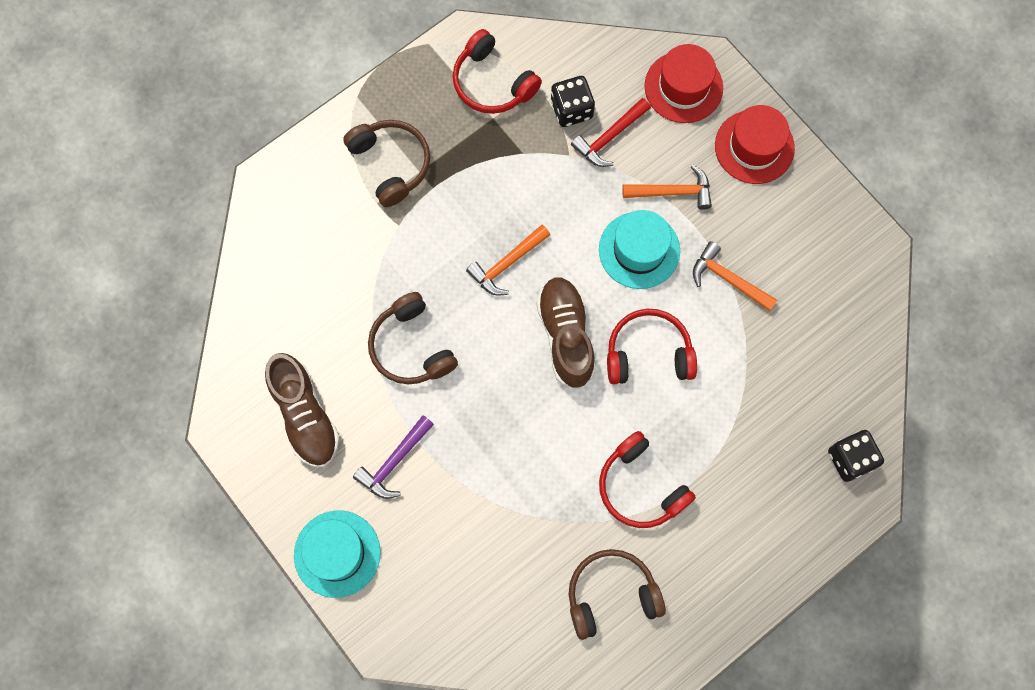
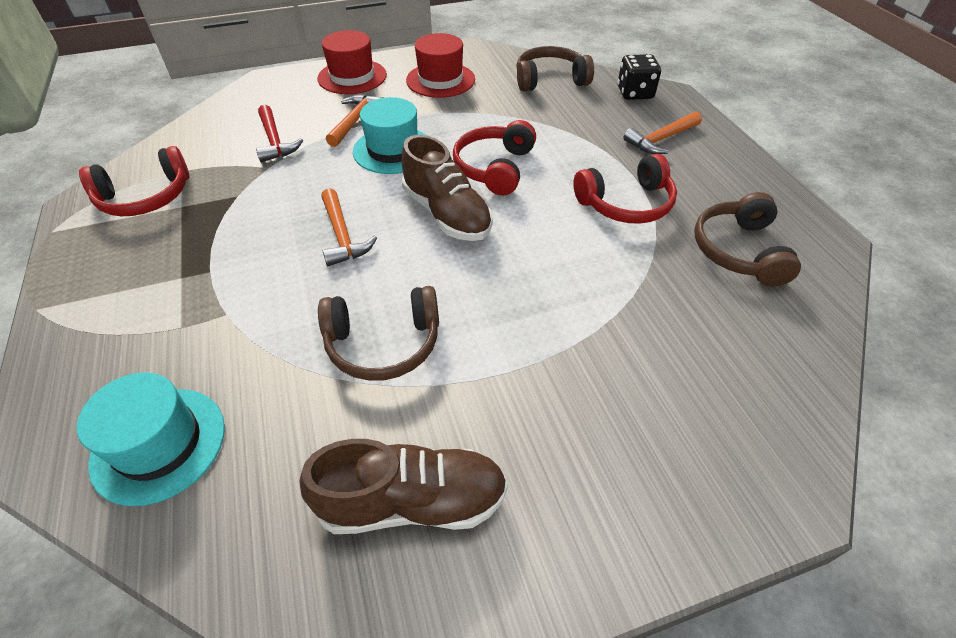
camera: 70 degrees left, 25 degrees down
turquoise hat [294,511,381,598] -> turquoise hat moved to [77,372,225,506]
brown headphones [343,120,430,207] -> brown headphones moved to [516,46,594,91]
purple hammer [353,415,434,499] -> none
brown shoe [536,277,596,389] -> brown shoe turned 135 degrees counterclockwise [402,135,493,241]
black dice [551,76,595,127] -> none
red hat [645,44,723,123] -> red hat moved to [406,33,475,98]
orange hammer [693,241,777,311] -> orange hammer moved to [623,111,702,154]

